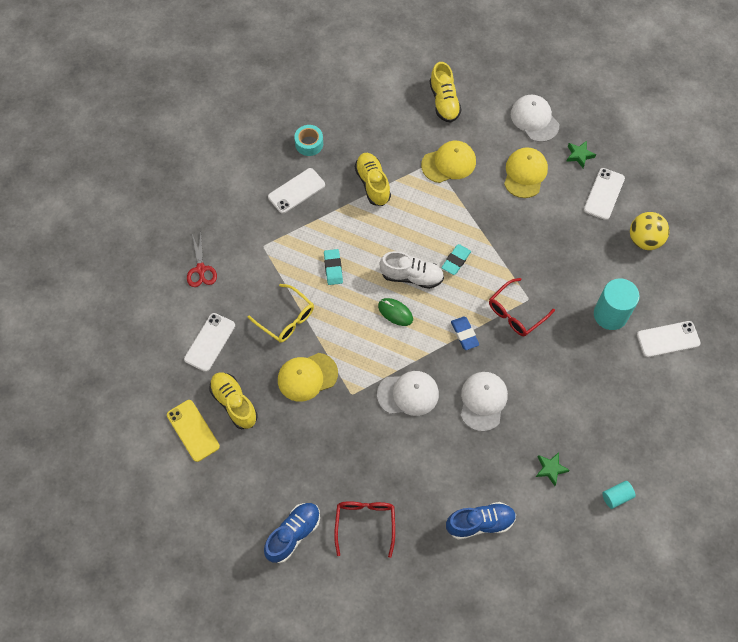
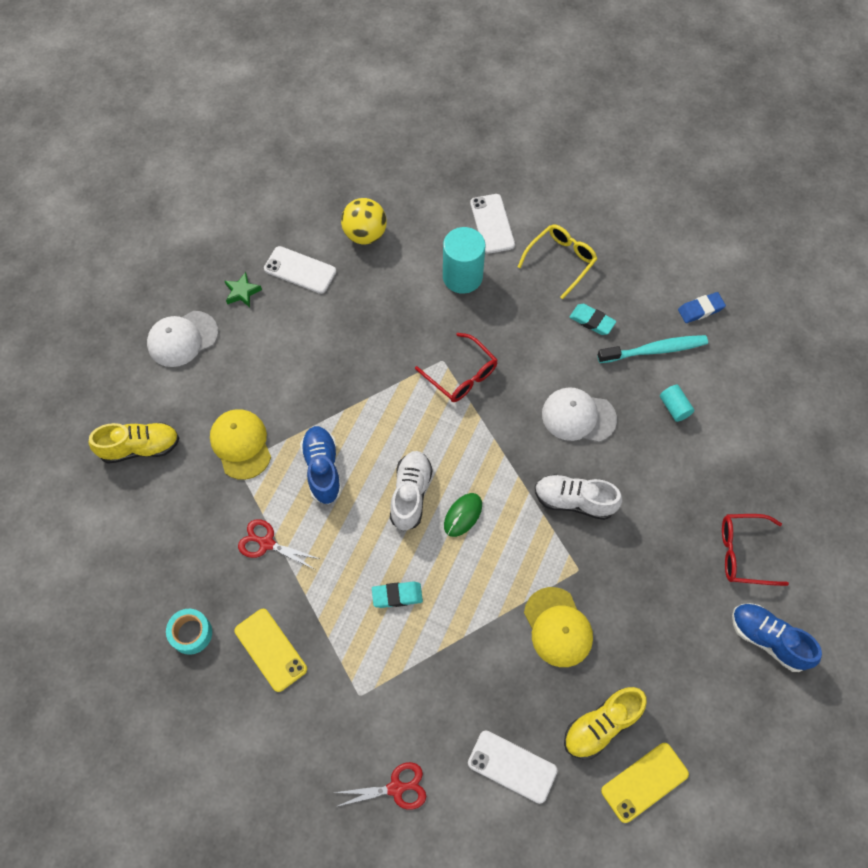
camera: 90 degrees left, 0 degrees up
yellow glasses [248,284,314,343] -> yellow glasses moved to [518,225,597,299]
white phone [268,168,325,214] -> yellow phone [235,609,307,692]
yellow shoe [355,153,391,206] -> red scissors [238,519,320,569]
white cap [377,371,439,416] -> white shoe [535,474,622,520]
turquoise eraser [441,244,471,275] -> turquoise eraser moved to [569,304,616,335]
blue shoe [446,502,516,540] -> blue shoe moved to [300,426,342,504]
blue eraser [451,316,479,350] -> blue eraser moved to [678,292,726,323]
yellow cap [504,147,548,198] -> none
green star [536,452,570,486] -> turquoise toothbrush [597,335,708,363]
turquoise cylinder [602,481,636,509] -> turquoise cylinder moved to [660,385,694,422]

